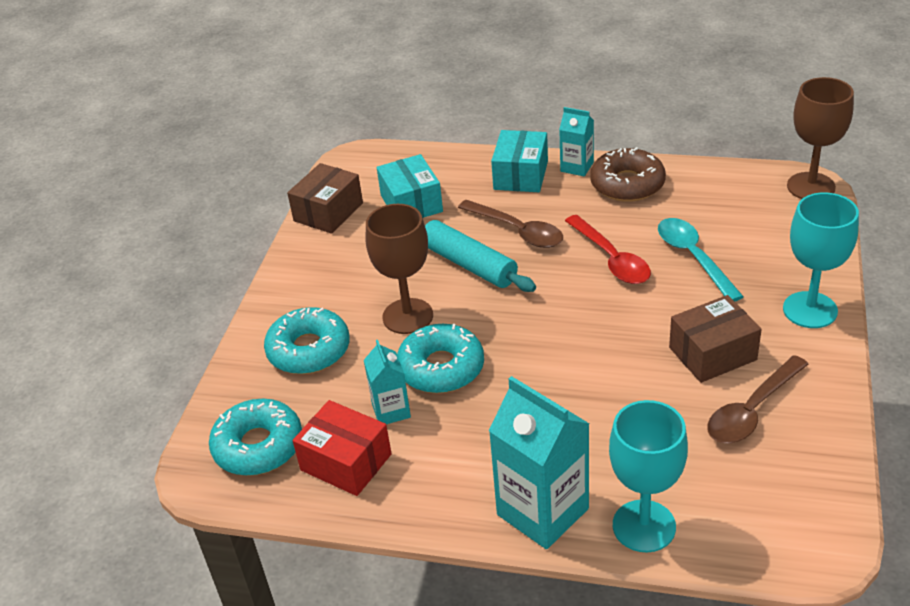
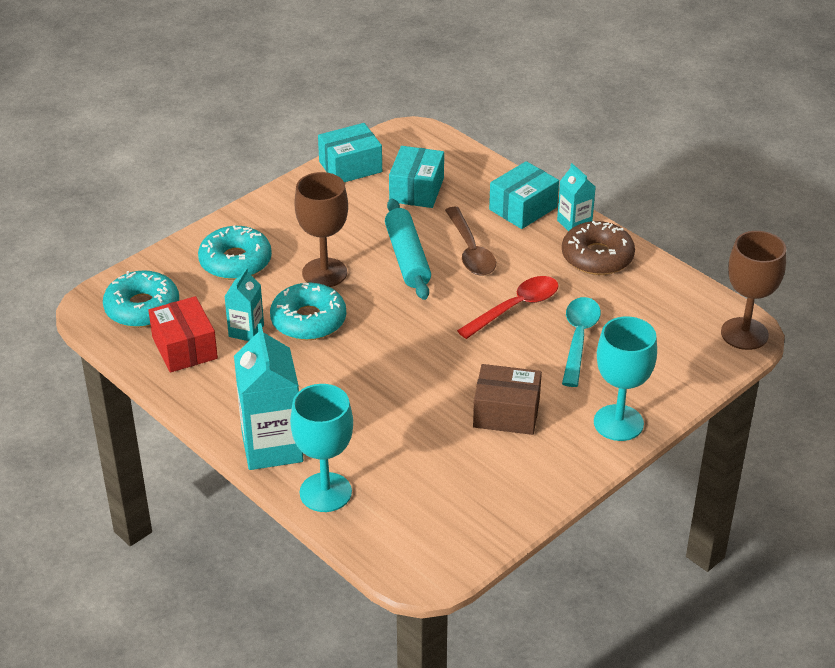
camera: 30 degrees right, 0 degrees up
brown box [287,163,363,234] -> turquoise box [318,123,382,182]
red spoon [565,215,651,284] -> red spoon turned 135 degrees counterclockwise [457,276,559,339]
brown spoon [707,355,809,444] -> none

